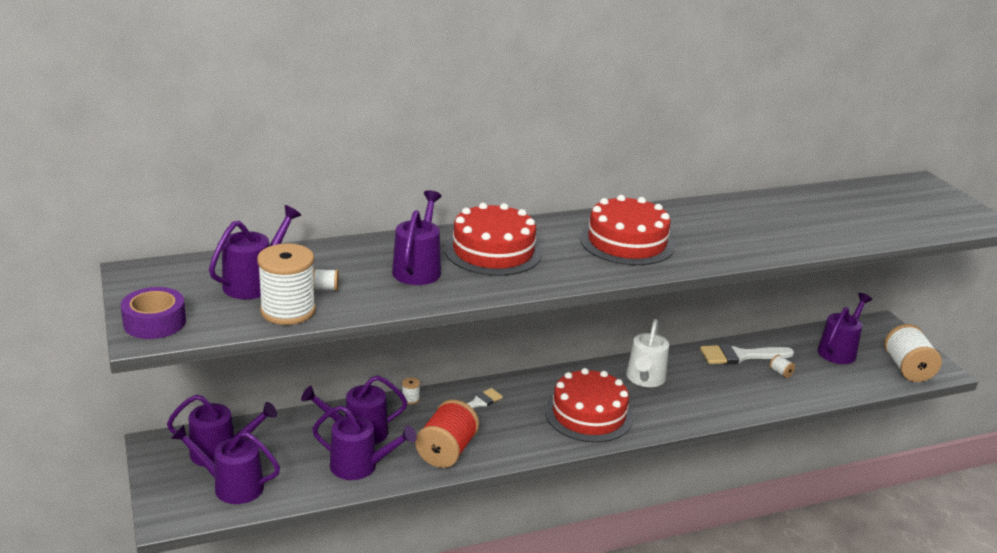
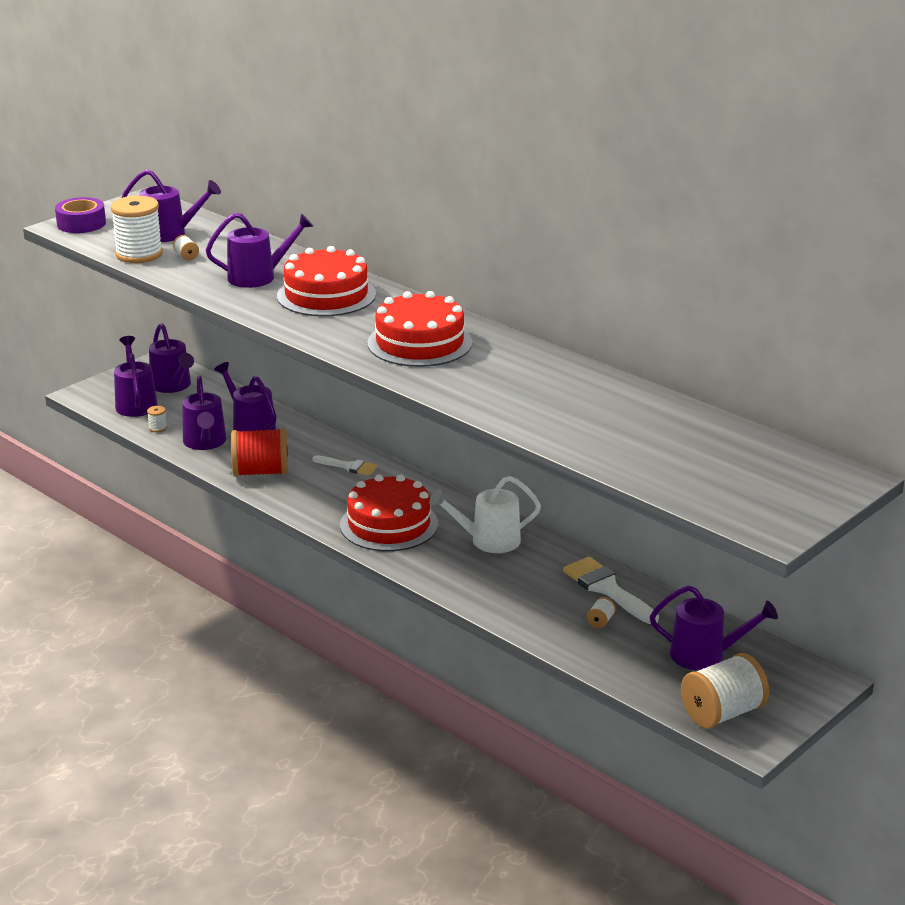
camera: 65 degrees right, 0 degrees up
white spool [402,377,420,404] -> white spool moved to [147,406,167,432]

